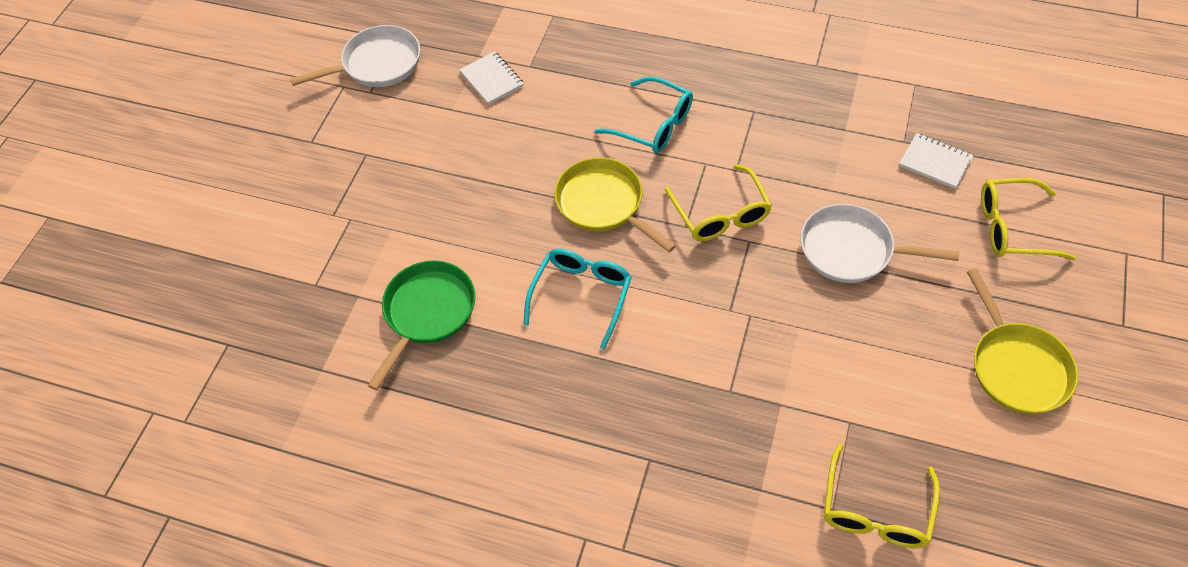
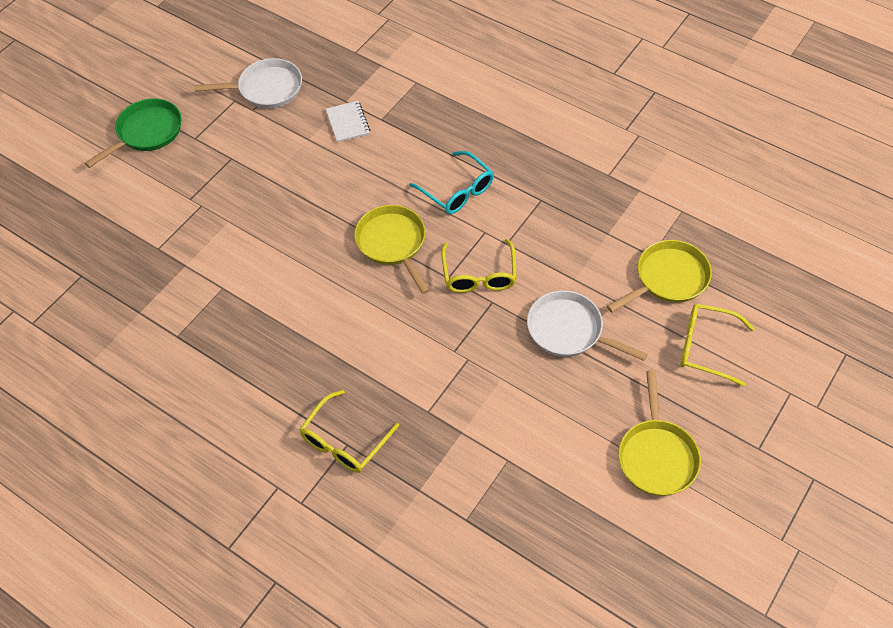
camera: 15 degrees right, 0 degrees up
green pan [368,260,475,390] -> green pan moved to [85,98,182,168]
turquoise glasses [523,249,632,349] -> none
yellow glasses [824,444,940,548] -> yellow glasses moved to [299,390,399,473]
white notebook [899,133,974,189] -> yellow pan [607,240,712,313]

